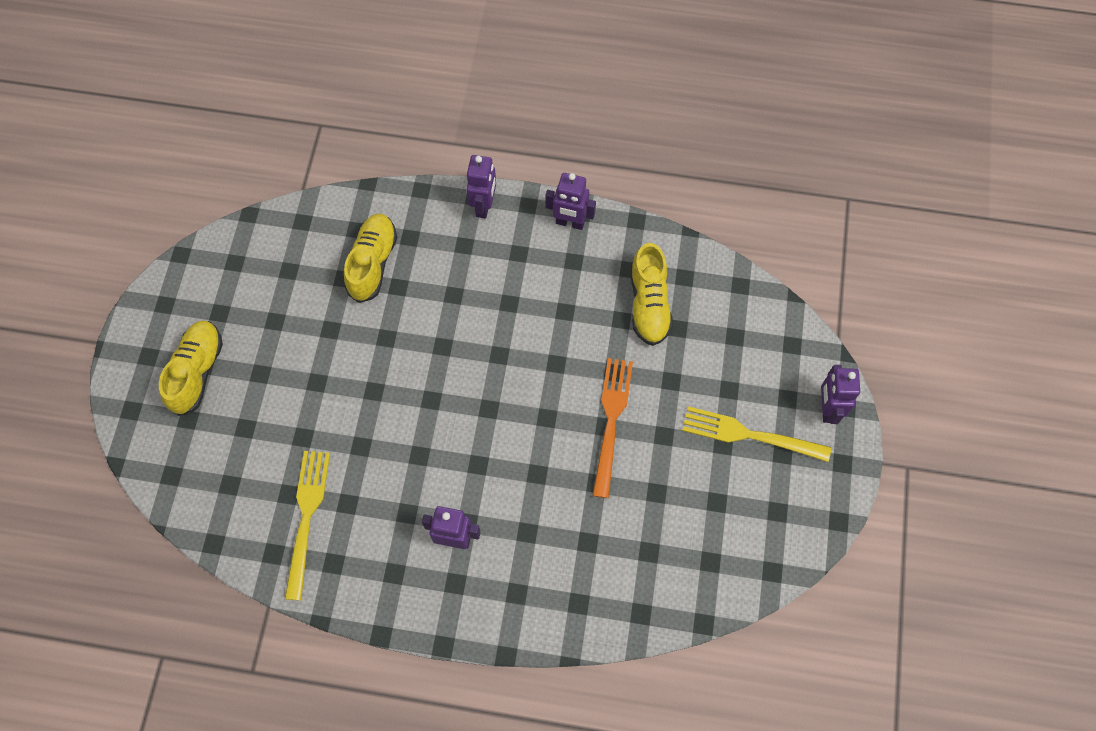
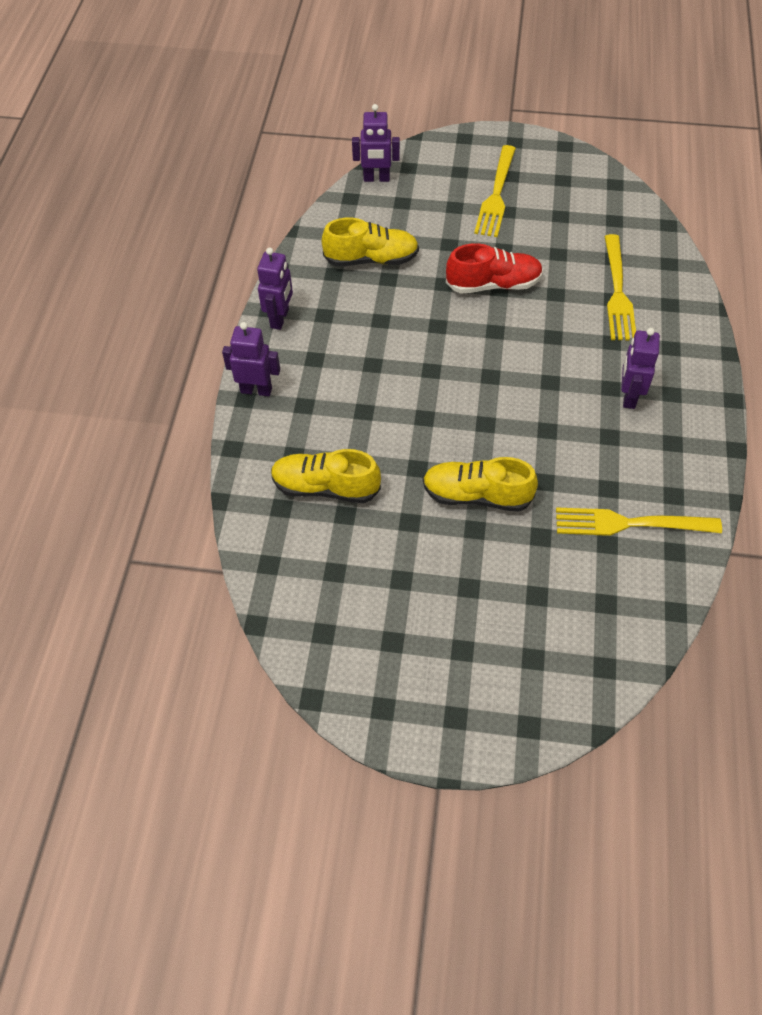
camera: 90 degrees left, 10 degrees down
yellow shoe [159,321,223,416] -> yellow shoe moved to [423,457,538,512]
orange fork [592,358,633,498] -> red shoe [446,243,543,293]
purple robot [821,365,860,424] -> purple robot moved to [352,104,400,182]
none -> yellow fork [604,234,636,340]

